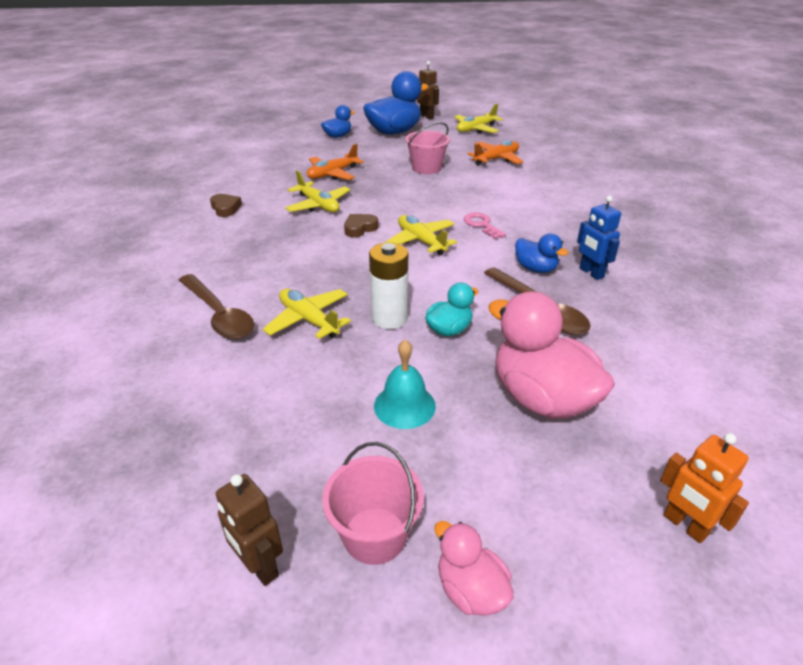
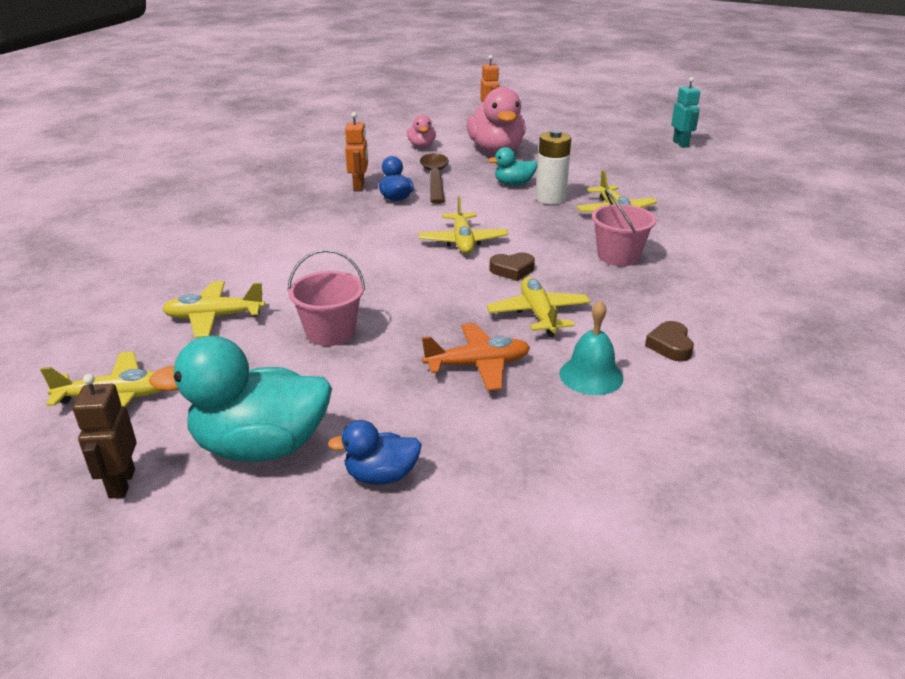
camera: 150 degrees left, 5 degrees down
brown spoon [179,274,254,339] -> none
brown robot [216,474,283,586] -> turquoise robot [671,77,700,148]
pink bucket [322,442,424,565] -> pink bucket moved to [592,189,656,266]
blue duck [363,71,429,135] -> turquoise duck [149,336,332,462]
turquoise bell [374,340,436,429] -> turquoise bell moved to [559,300,624,395]
pink duck [434,521,513,616] -> pink duck moved to [407,115,436,148]
pink key [464,212,506,239] -> none
orange plane [468,140,524,166] -> yellow plane [162,281,265,338]
blue robot [577,196,621,280] -> orange robot [345,112,368,191]

